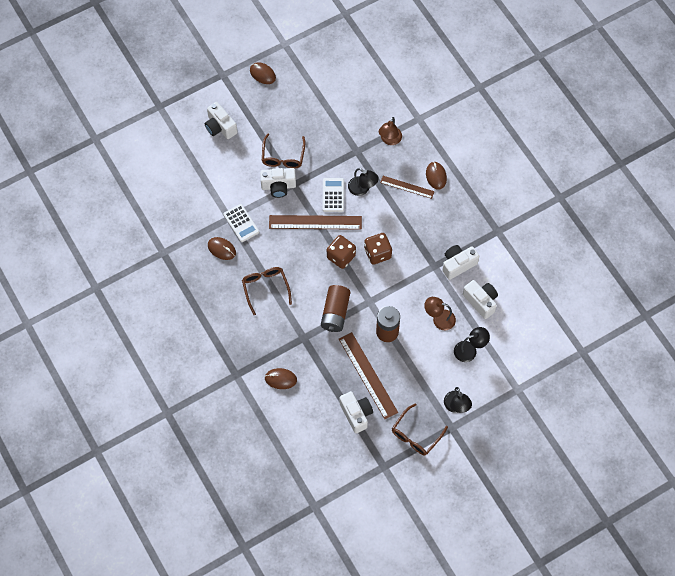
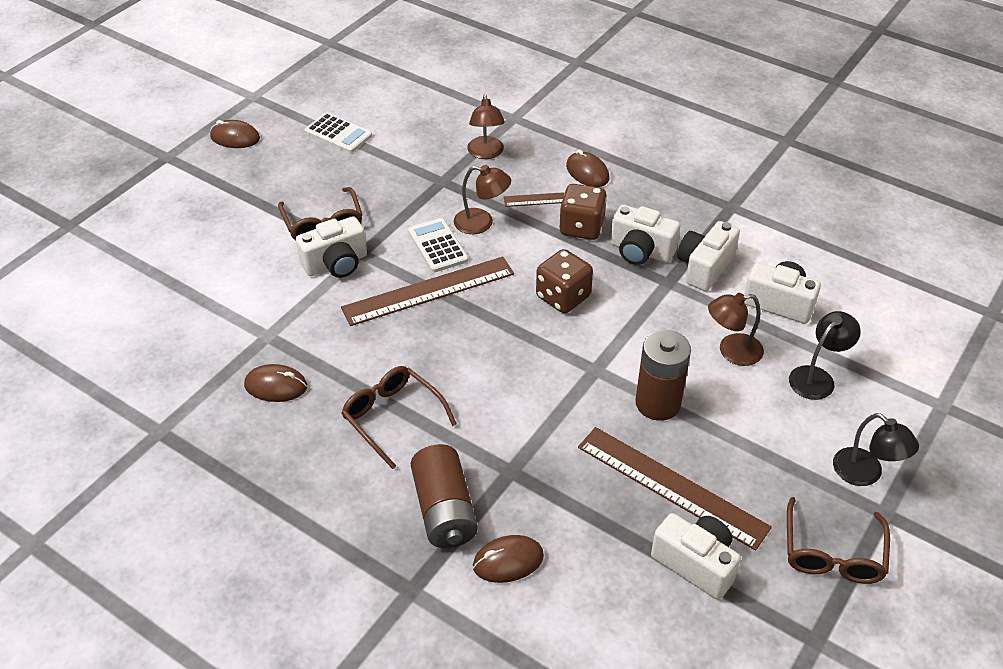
camera: 25 degrees left, 20 degrees down
white camera [204,102,237,139] -> white camera moved to [610,205,680,265]
white calculator [223,204,259,242] -> white calculator moved to [304,113,372,153]
brown battery [321,285,350,332] -> brown battery moved to [411,444,478,548]
brown dice [327,235,356,269] -> brown dice moved to [559,184,607,240]
black lamp [348,168,379,196] -> brown lamp [454,165,511,234]

